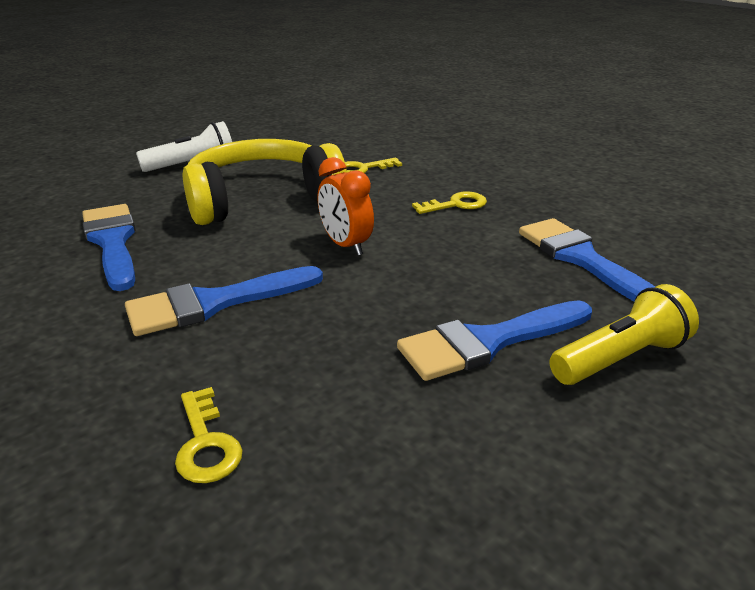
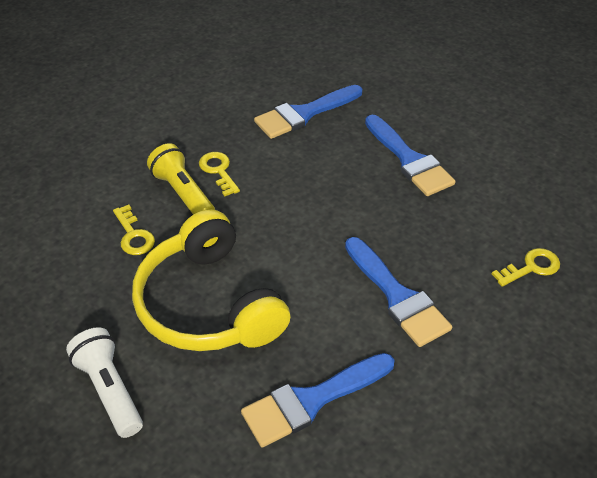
camera: 95 degrees left, 15 degrees up
orange clock [318,157,374,256] -> none
yellow flashlight [549,284,699,385] -> yellow flashlight moved to [147,143,215,215]

